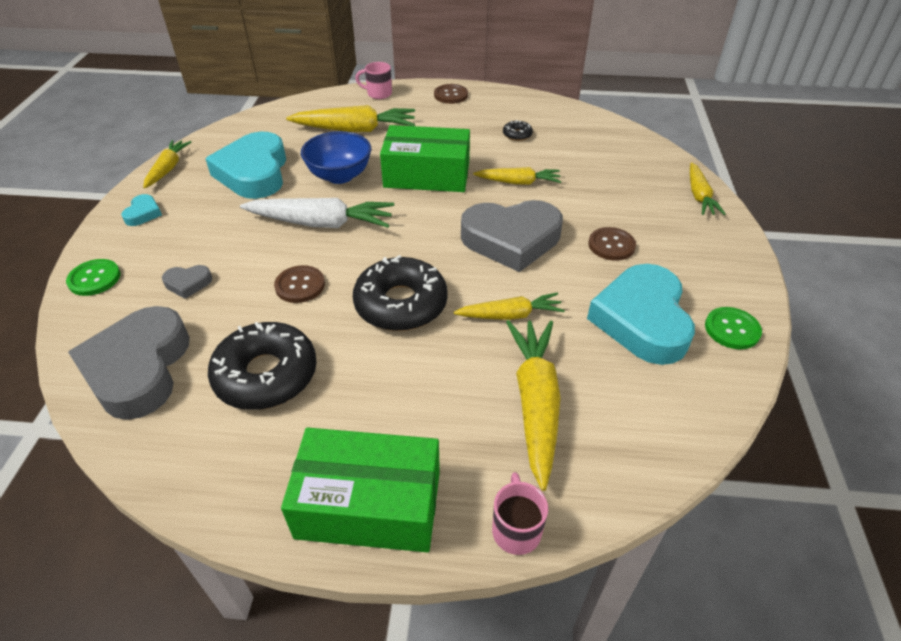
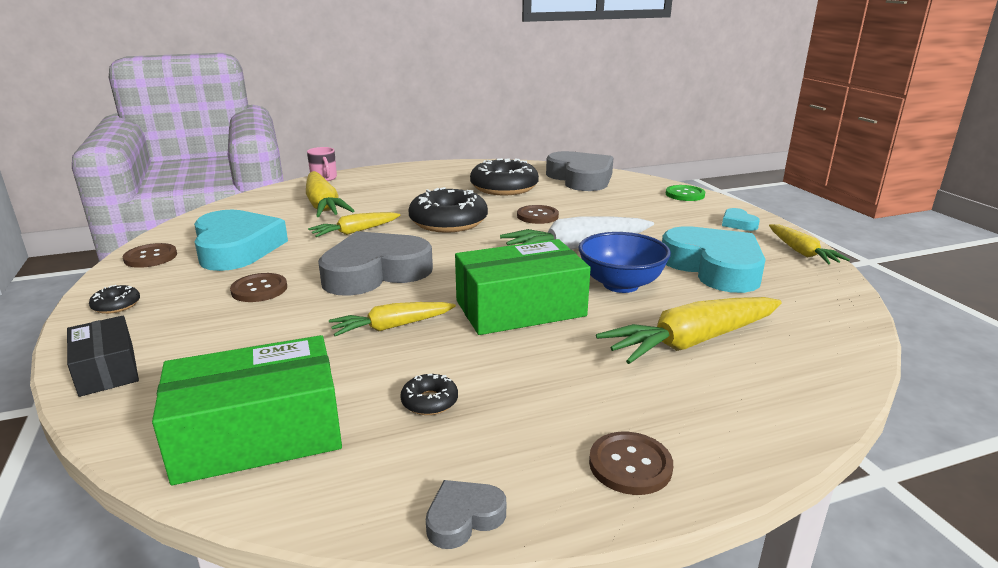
camera: 155 degrees right, 20 degrees down
grey heart [162,265,212,299] -> grey heart moved to [426,480,506,549]
green box [281,427,440,552] -> green box moved to [152,335,342,485]
pink mug [355,62,392,99] -> none
yellow carrot [690,162,726,215] -> black box [67,316,139,397]
green button [705,307,762,349] -> brown button [123,243,177,268]
none -> black donut [89,285,140,314]

